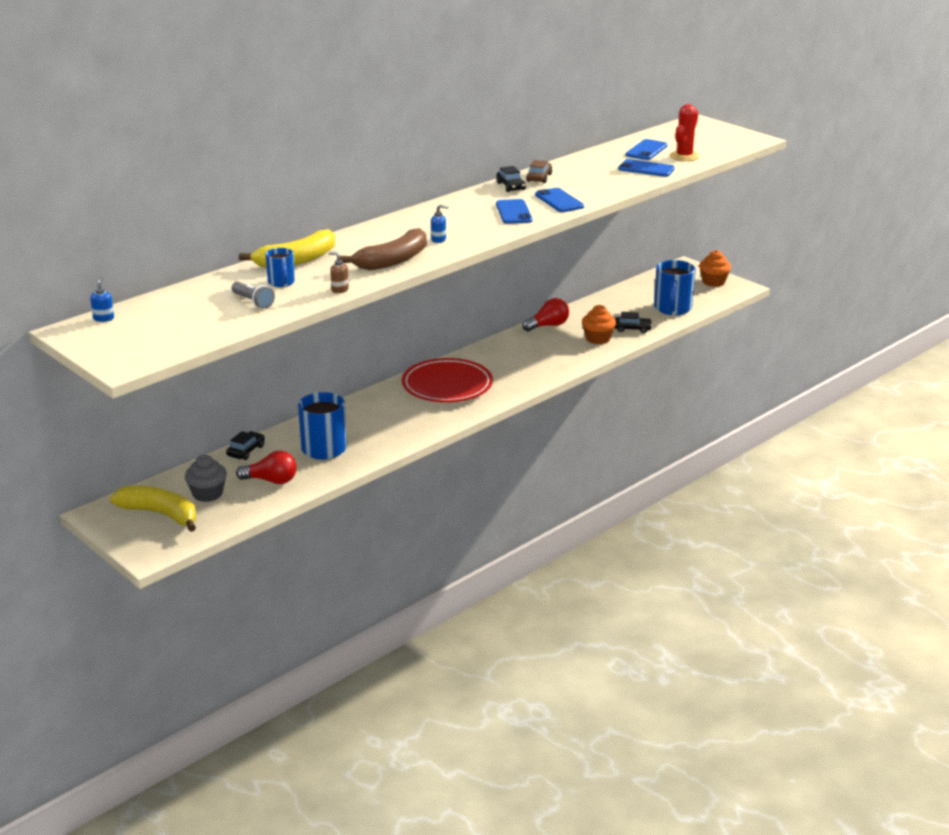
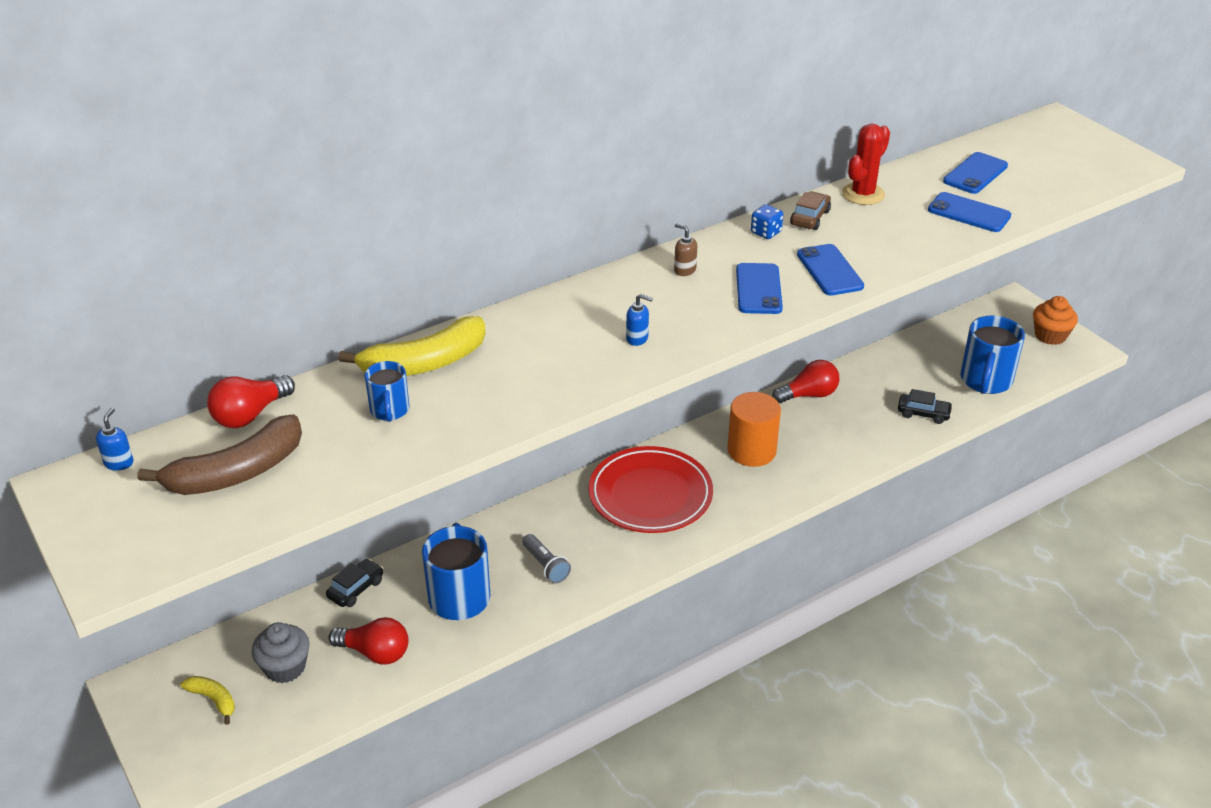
camera: 10 degrees right, 10 degrees up
yellow banana [110,486,197,532] -> yellow banana [180,676,235,725], size x0.51
grey flashlight [231,282,275,309] -> grey flashlight moved to [522,534,571,584]
brown soap dispenser [329,252,349,293] -> brown soap dispenser moved to [674,223,697,276]
brown banana [340,228,427,270] -> brown banana moved to [138,414,302,495]
black car [496,166,526,192] -> blue dice [751,204,783,239]
orange cupcake [582,305,616,344] -> none
red cactus [670,104,700,161] -> red cactus moved to [842,123,890,205]
none -> red light bulb [207,375,295,428]
none -> orange cylinder [727,392,781,467]

